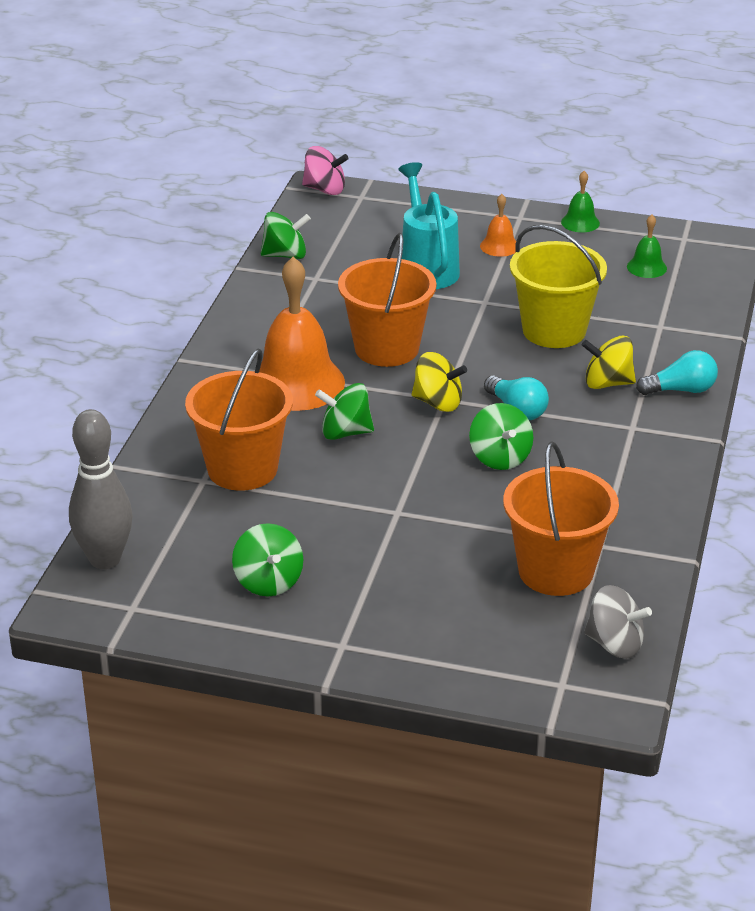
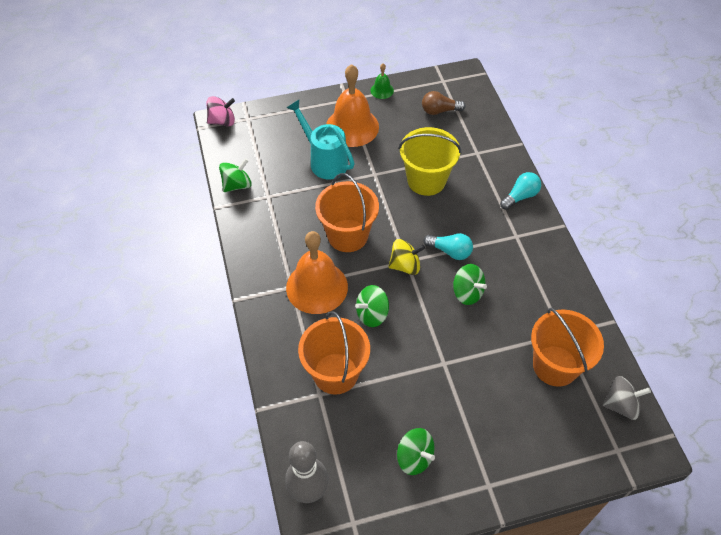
camera: 30 degrees left, 20 degrees up
orange bell [480,194,516,257] -> orange bell [326,64,379,147], size x2.20
yellow spinning top [582,336,636,389] -> none
green bell [627,215,667,278] -> brown light bulb [422,91,466,115]

